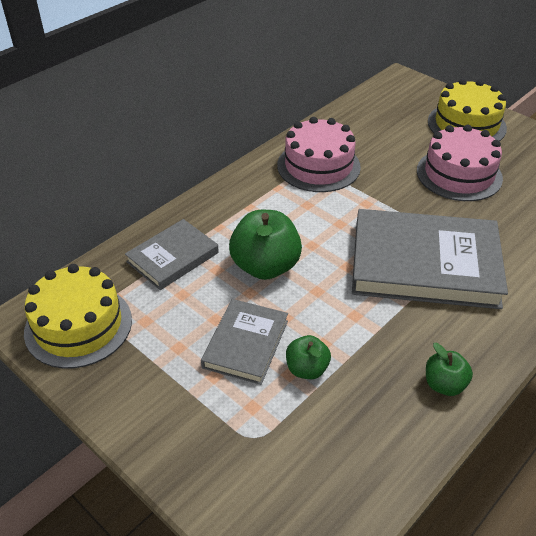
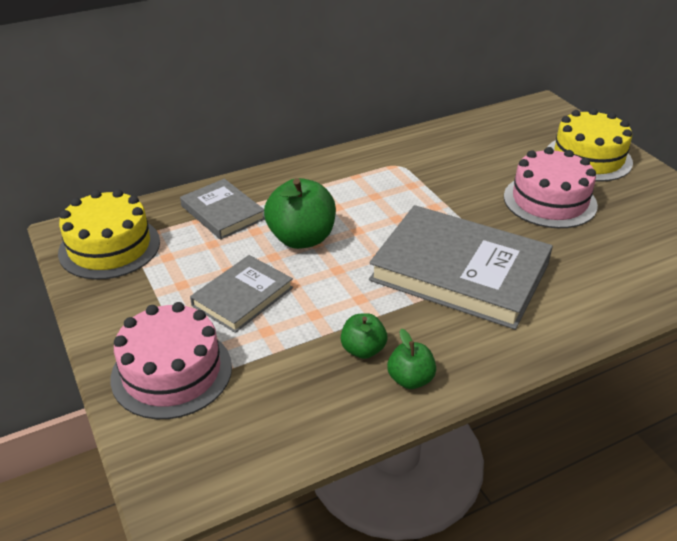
camera: 20 degrees right, 5 degrees down
grey book [125,219,219,290] -> grey book turned 75 degrees clockwise [180,179,265,240]
pink cake [277,117,361,192] -> pink cake moved to [110,302,232,419]
green apple [286,335,331,379] -> green apple moved to [341,313,387,359]

